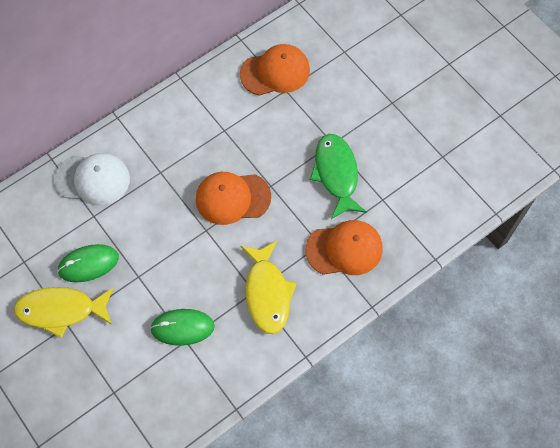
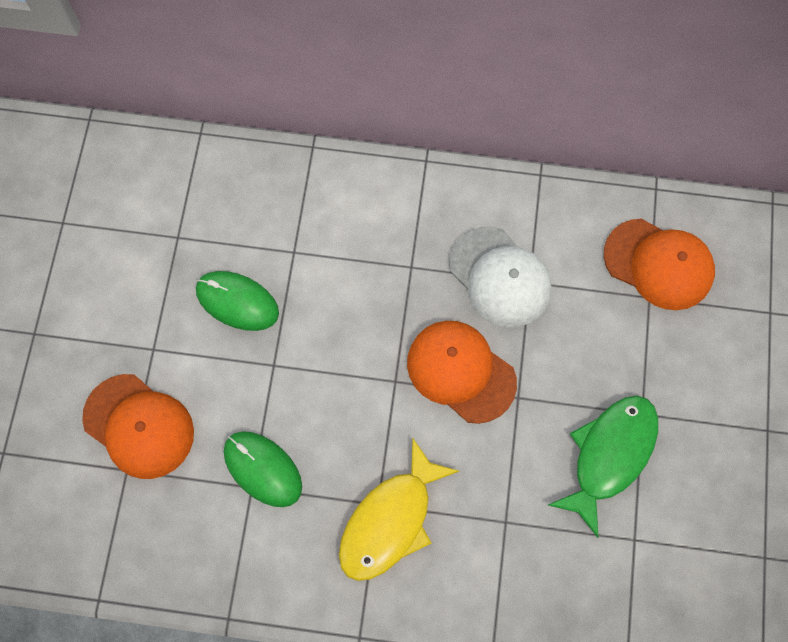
camera: 45 degrees right, 5 degrees up
yellow fish [14,287,113,338] -> none
white cap [54,153,130,206] -> white cap moved to [449,227,552,327]
orange cap [305,220,383,275] -> orange cap moved to [82,374,194,479]

